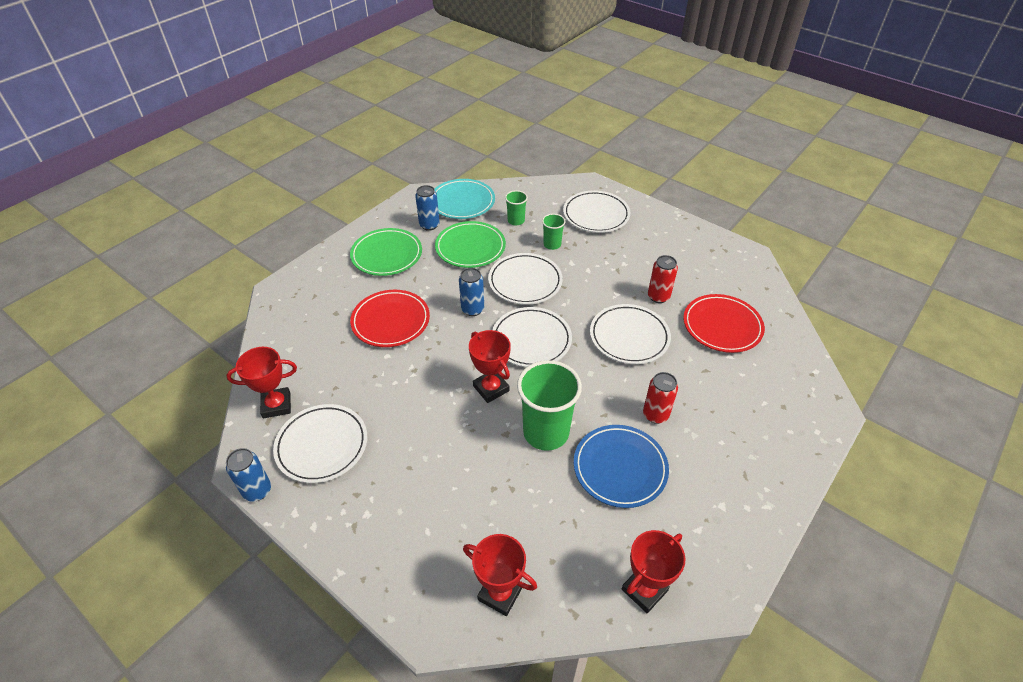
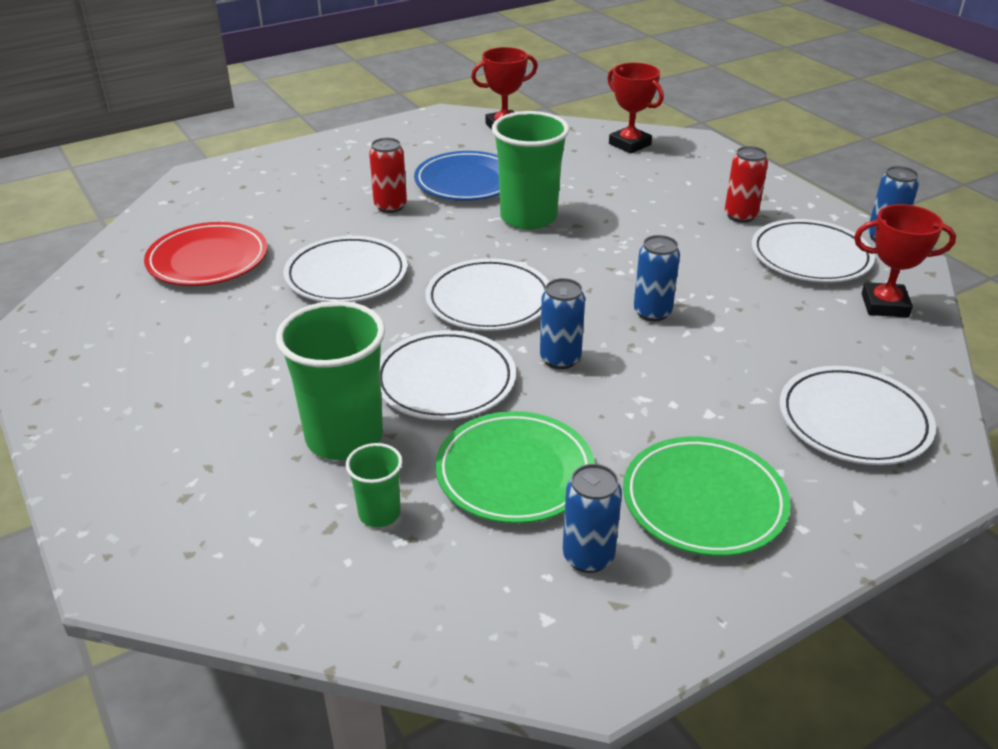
camera: 160 degrees left, 10 degrees down
red plate [350,290,430,347] -> none
turquoise plate [435,179,495,219] -> none
red trophy [469,330,511,403] -> none
green cup [542,214,566,250] -> green cup [276,301,385,460], size x2.01
white plate [563,191,630,233] -> white plate moved to [780,366,936,465]
red can [648,255,678,303] -> red can moved to [725,146,768,223]
none -> blue can [634,235,680,321]

